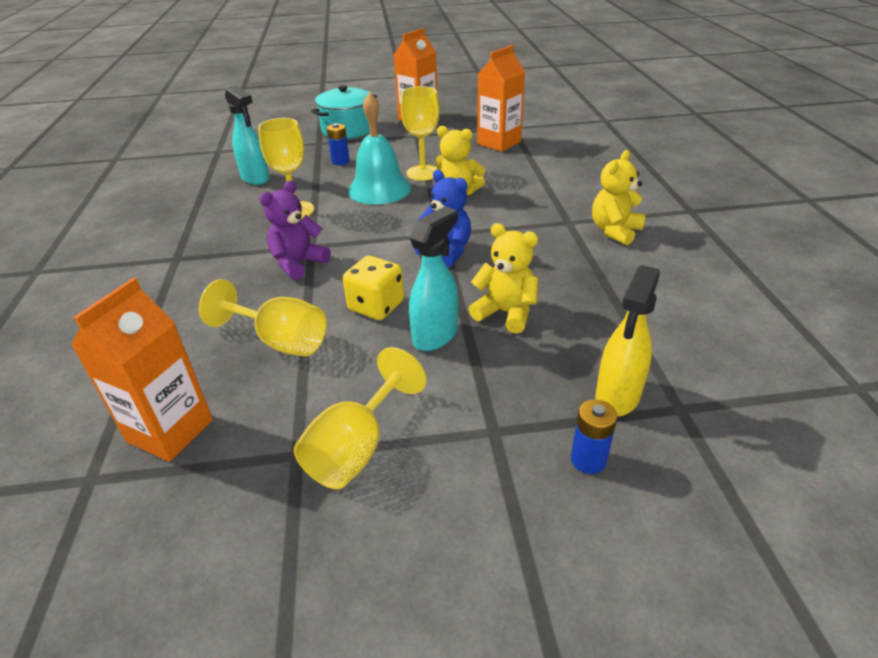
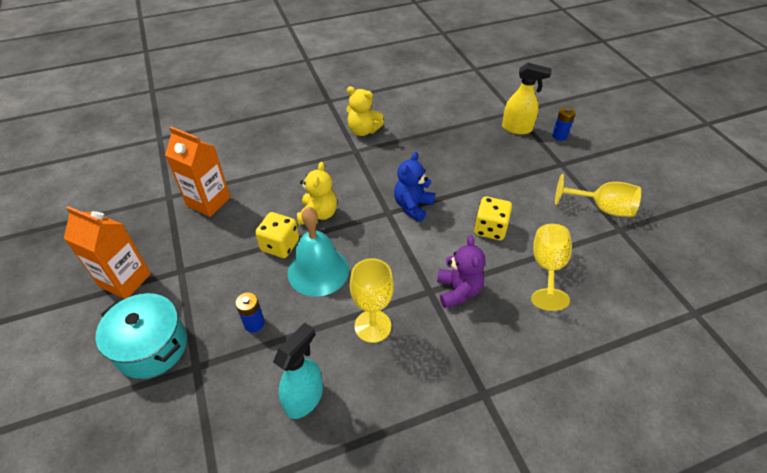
camera: 105 degrees left, 10 degrees up
orange carton [71,278,213,462] -> none
purple teddy bear [259,180,331,280] -> purple teddy bear turned 120 degrees counterclockwise [437,236,485,308]
yellow goblet [401,86,439,181] -> yellow dice [255,212,299,258]
turquoise spray bottle [409,206,458,351] -> none
yellow teddy bear [469,223,538,334] -> none

